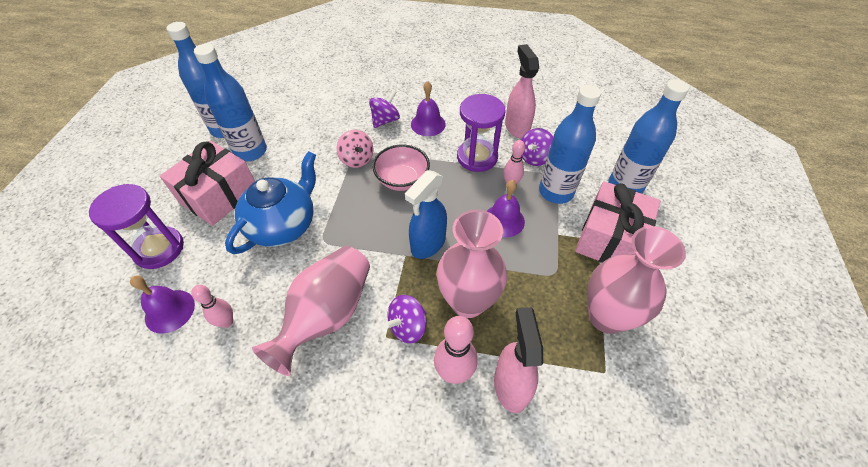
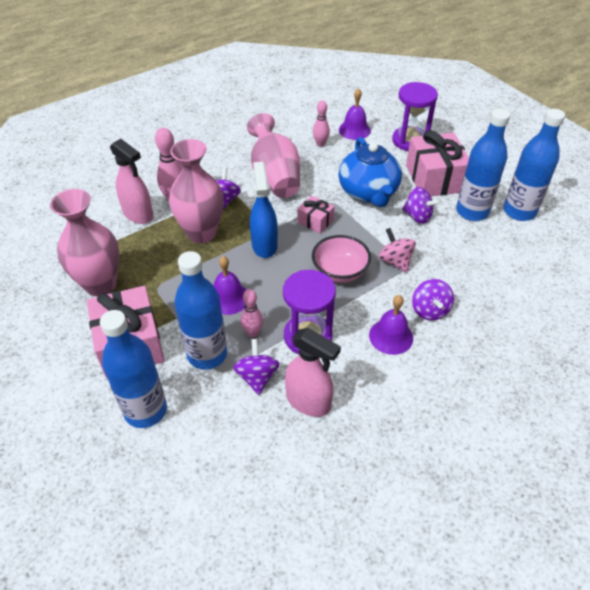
camera: 135 degrees right, 5 degrees down
pink spinning top [337,130,373,168] -> pink spinning top turned 45 degrees clockwise [379,228,416,273]
none -> pink gift [297,195,335,233]
none -> purple spinning top [402,187,440,224]

